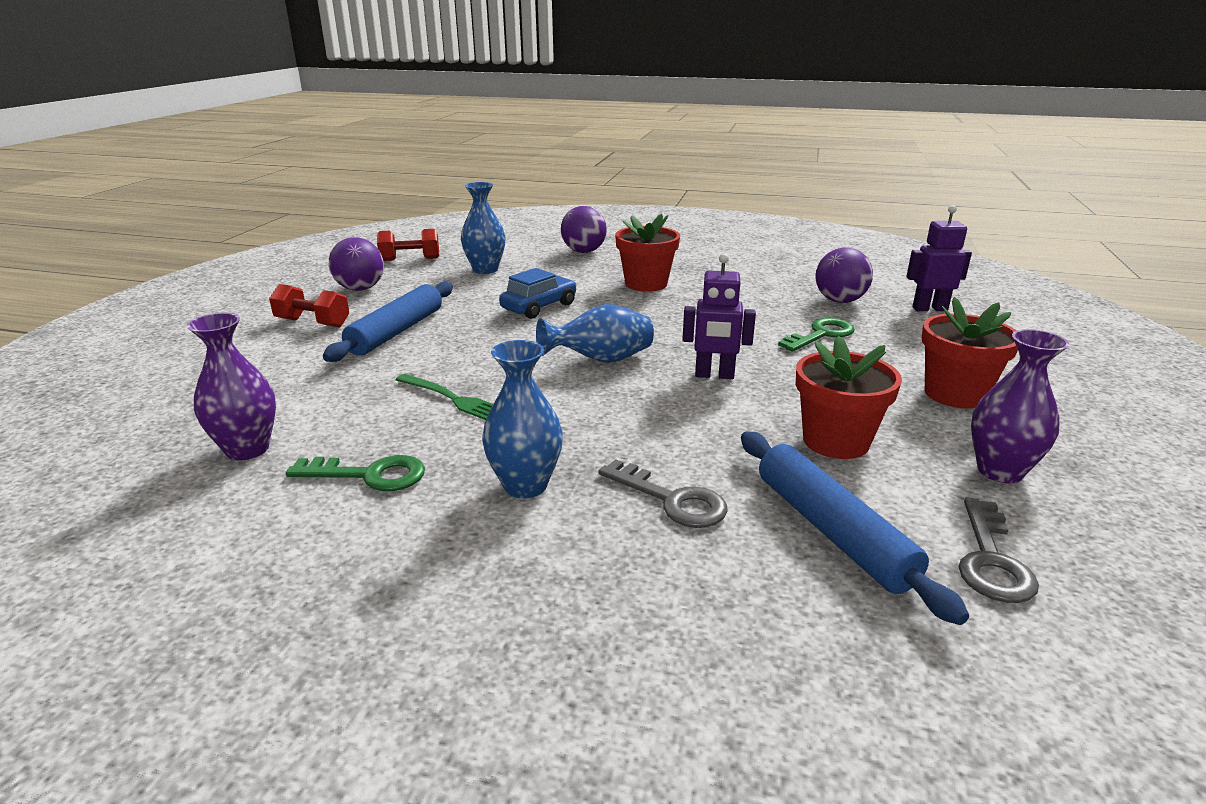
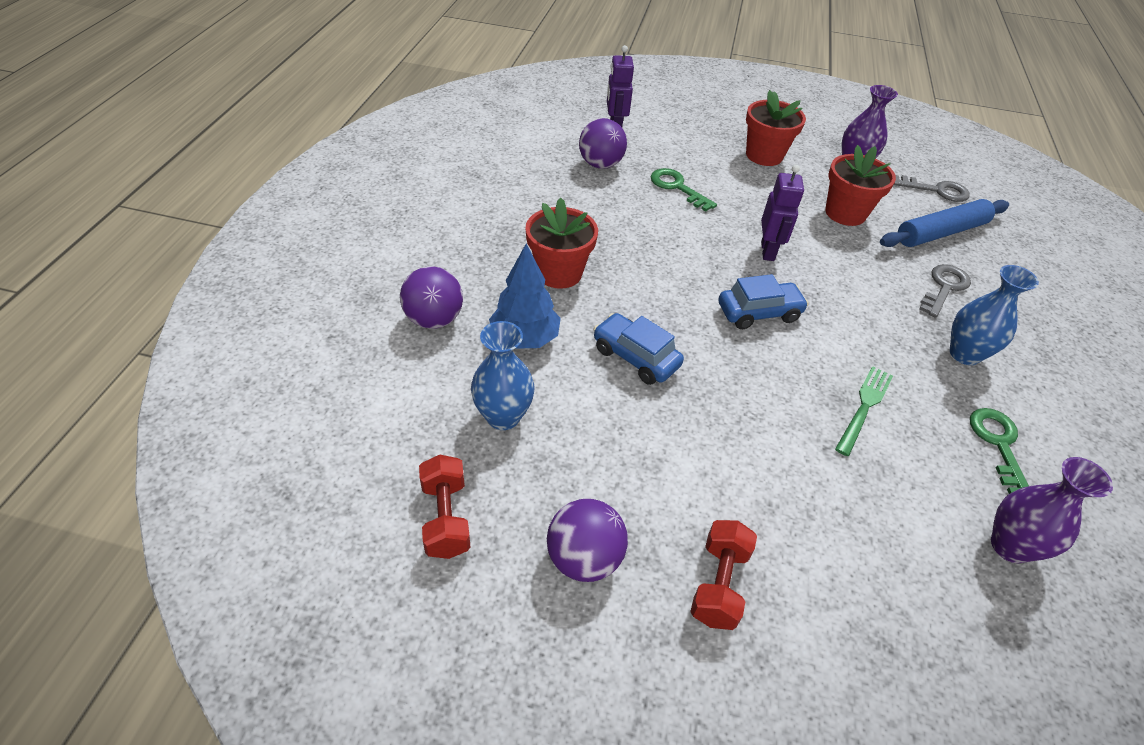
camera: 95 degrees left, 20 degrees up
blue rolling pin [323,282,453,362] -> none
blue vase [536,304,654,363] -> blue car [719,274,809,329]
none -> blue tree [489,244,561,349]

